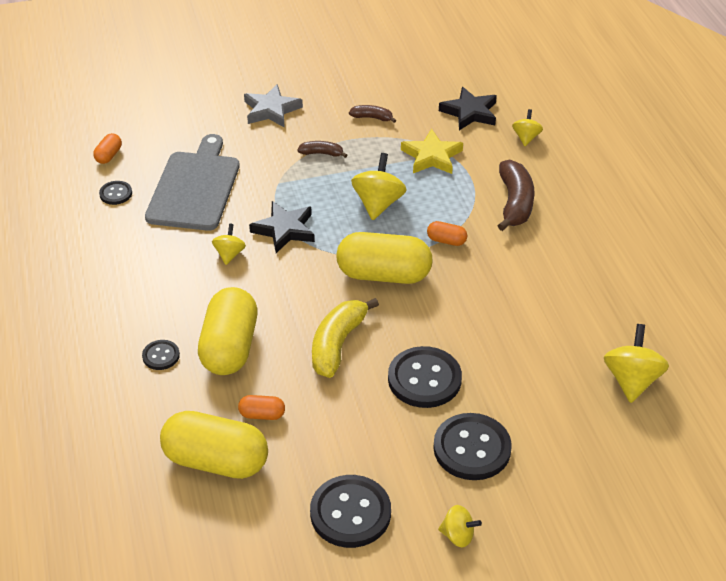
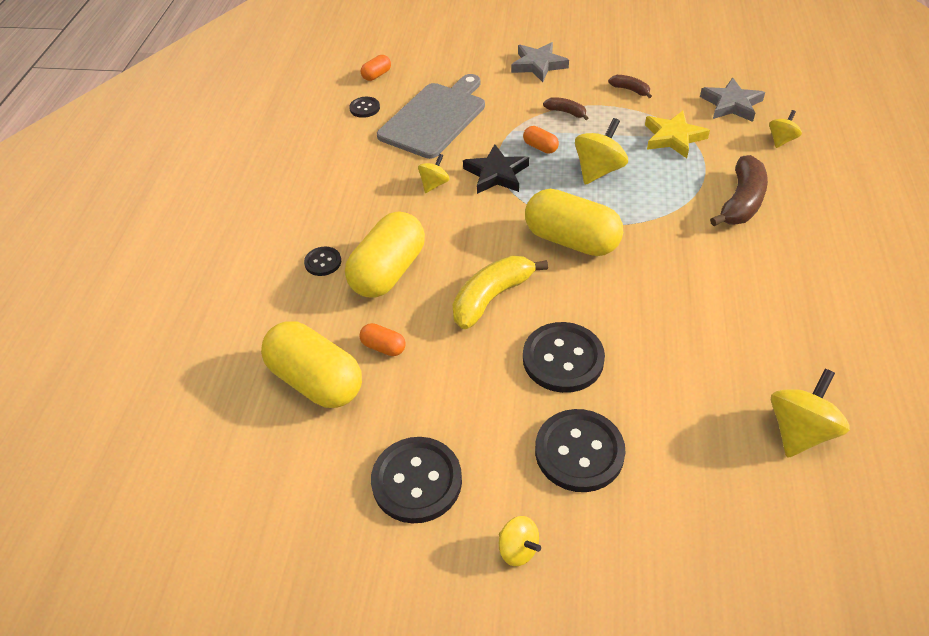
camera: 25 degrees right, 5 degrees up
orange capsule [427,221,467,246] -> orange capsule moved to [523,126,559,154]
black star [439,87,497,130] -> grey star [700,78,765,122]

